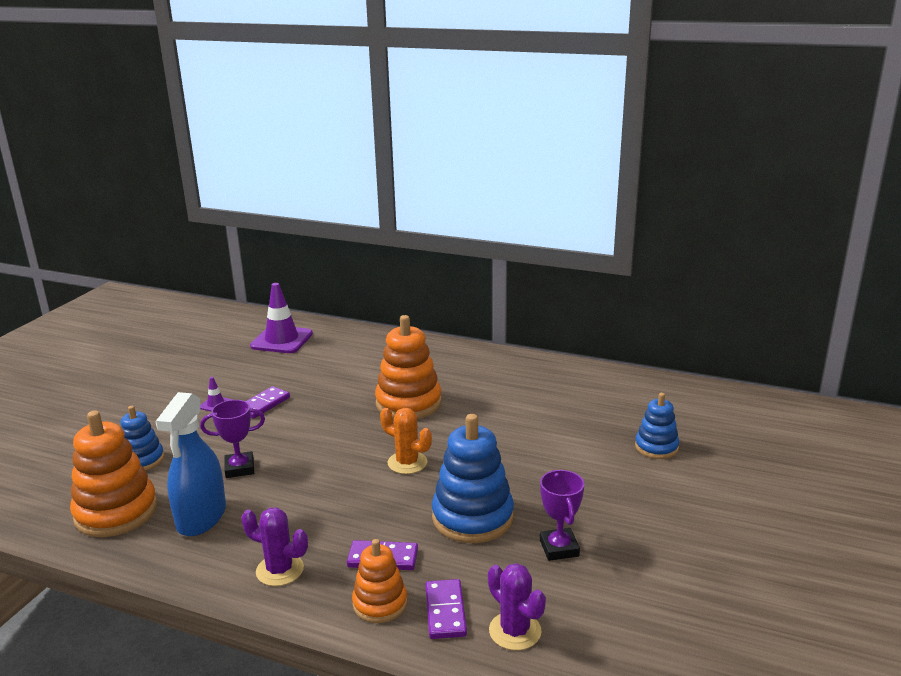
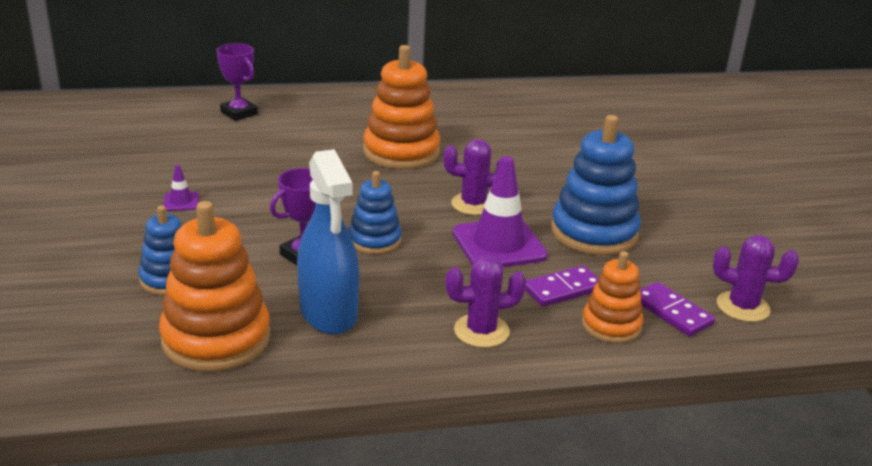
camera: 35 degrees left, 5 degrees up
purple domino [246,386,290,419] -> none
purple traffic cone [250,283,313,353] -> purple traffic cone moved to [452,156,548,267]
orange cactus [380,408,432,474] -> purple cactus [444,139,502,215]
purple trophy [540,470,584,561] -> purple trophy moved to [217,43,258,121]
blue stacking toy [635,393,679,459] -> blue stacking toy moved to [348,171,402,254]

